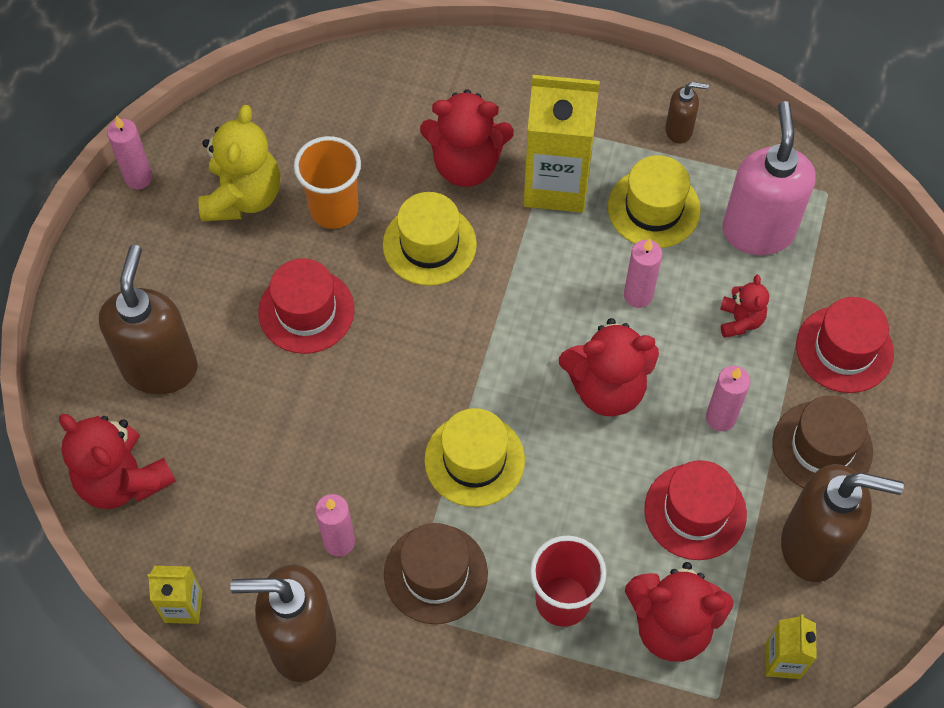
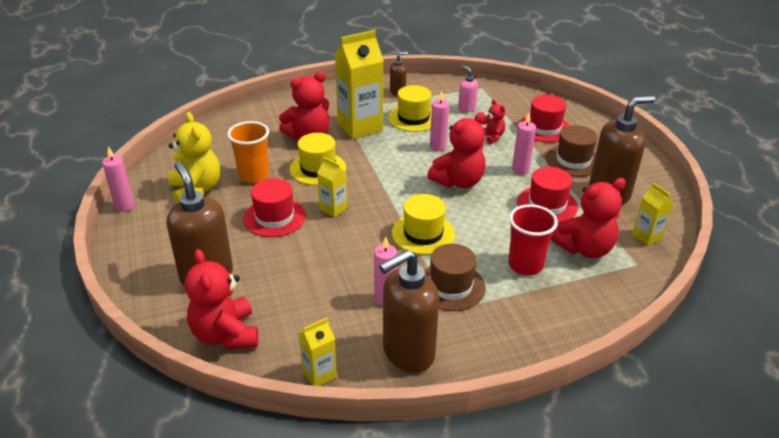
camera: 35 degrees left, 25 degrees down
red teddy bear [59,414,176,509] -> red teddy bear turned 60 degrees clockwise [185,249,258,349]
pink soap dispenser [722,101,816,255] -> pink soap dispenser [458,65,478,112], size x0.48
none -> yellow carton [317,157,347,217]

